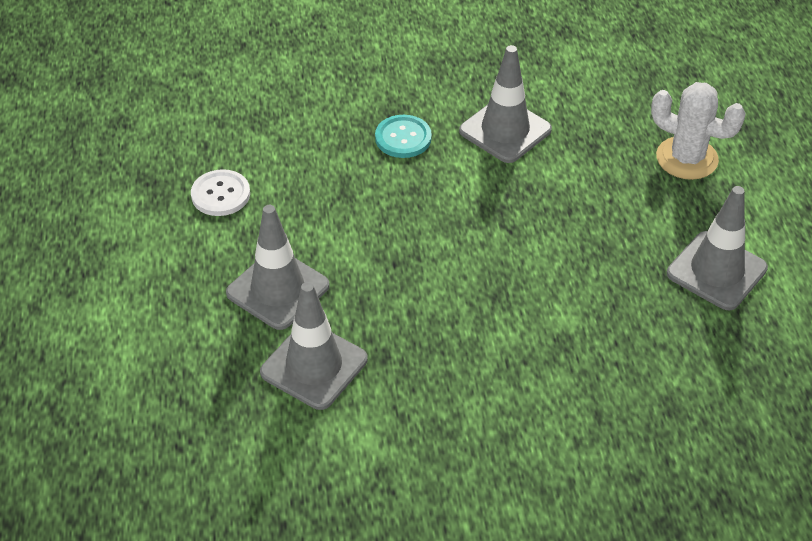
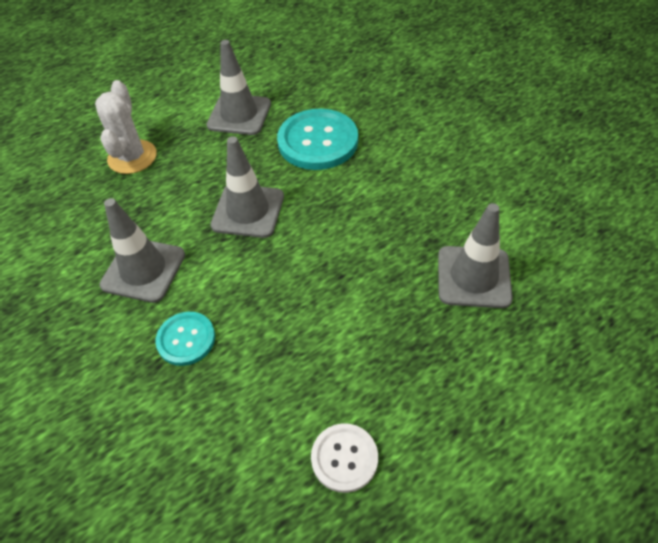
camera: 115 degrees left, 5 degrees up
grey traffic cone [226,205,329,330] -> grey traffic cone moved to [211,136,284,238]
none -> turquoise button [277,109,358,170]

